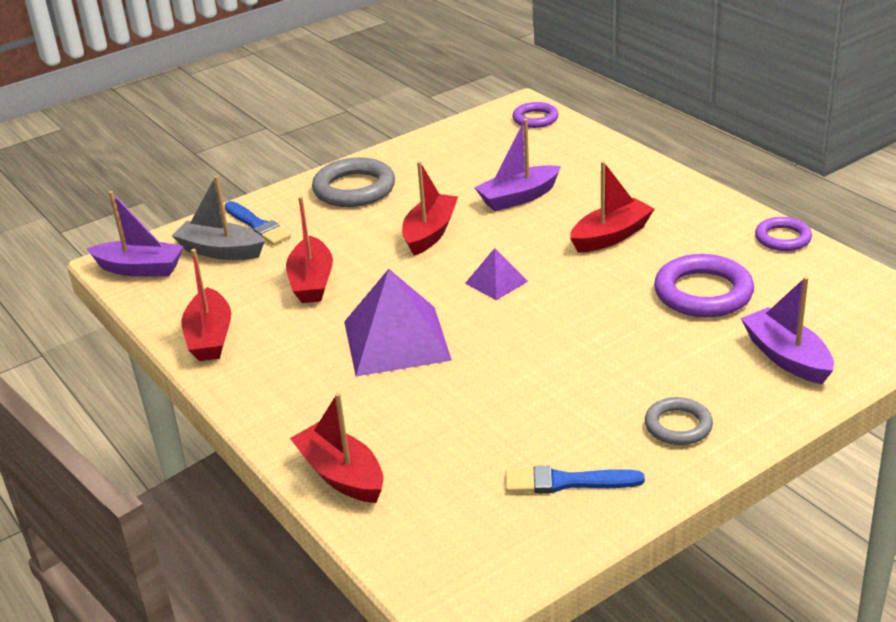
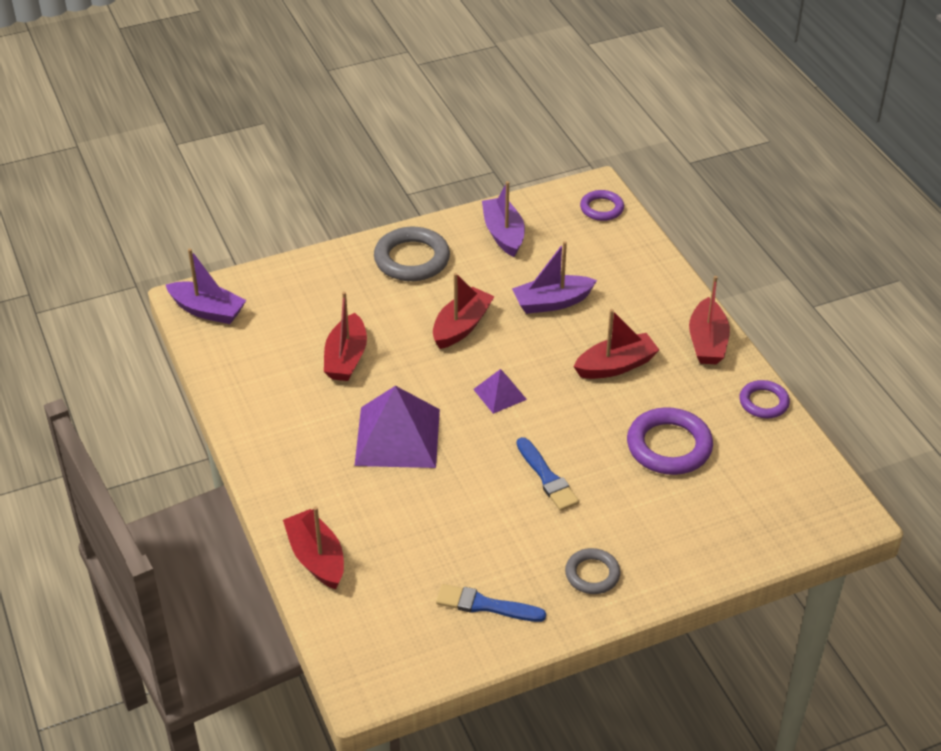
camera: 10 degrees right, 10 degrees up
grey boat [172,176,265,260] -> none
red boat [182,249,231,361] -> red boat moved to [689,276,730,364]
blue brush [224,201,291,245] -> blue brush moved to [517,437,579,511]
purple boat [741,276,834,384] -> purple boat moved to [482,181,525,257]

